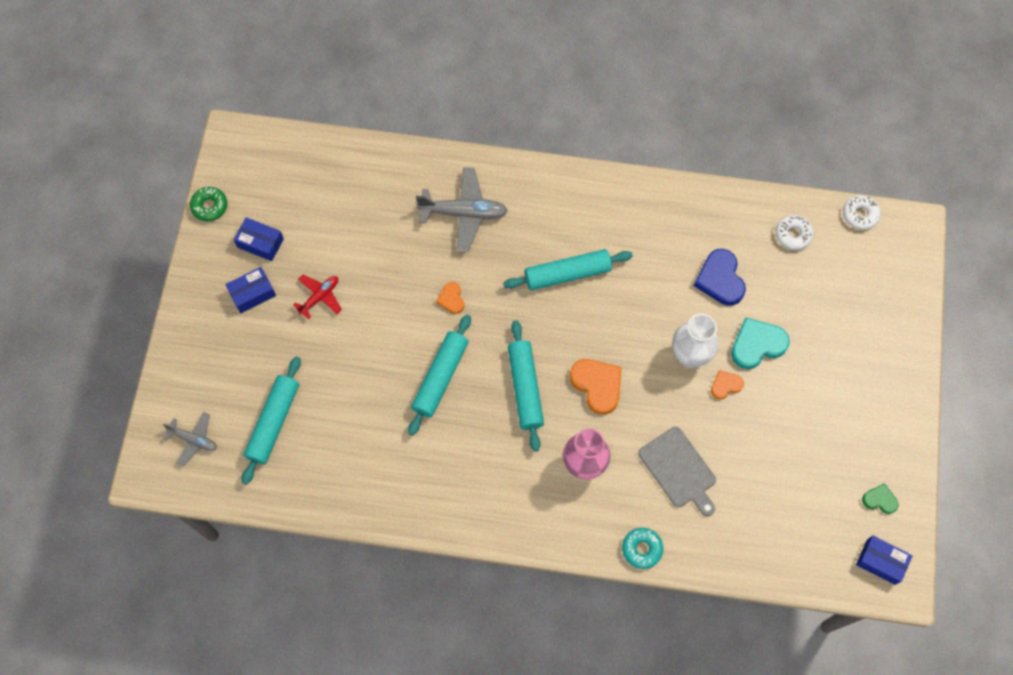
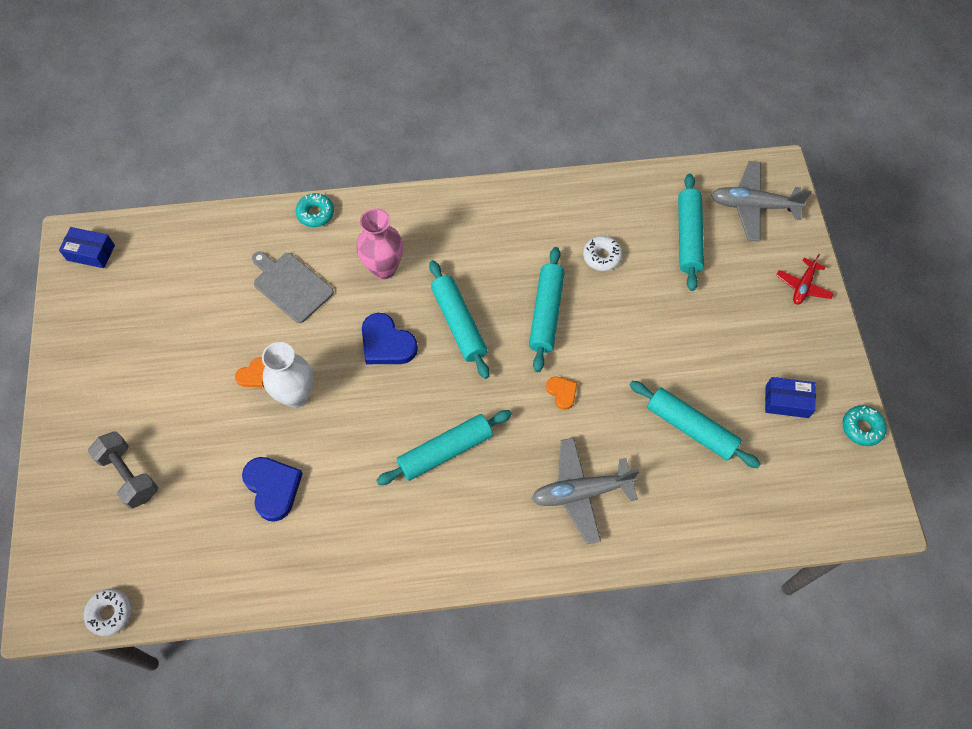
camera: 165 degrees right, 5 degrees down
grey plane [163,412,217,466] -> grey plane [711,161,812,242], size x1.71
green donut [190,187,227,221] -> turquoise donut [842,406,887,446]
blue box [225,267,276,313] -> none
red plane [293,275,342,319] -> red plane moved to [776,254,834,305]
orange heart [570,359,622,415] -> blue heart [362,313,418,364]
turquoise heart [731,318,790,369] -> none
white donut [776,215,814,250] -> white donut moved to [583,236,622,271]
green heart [862,483,898,514] -> none
none -> grey dumbbell [88,431,158,509]
none -> turquoise rolling pin [630,381,761,468]

